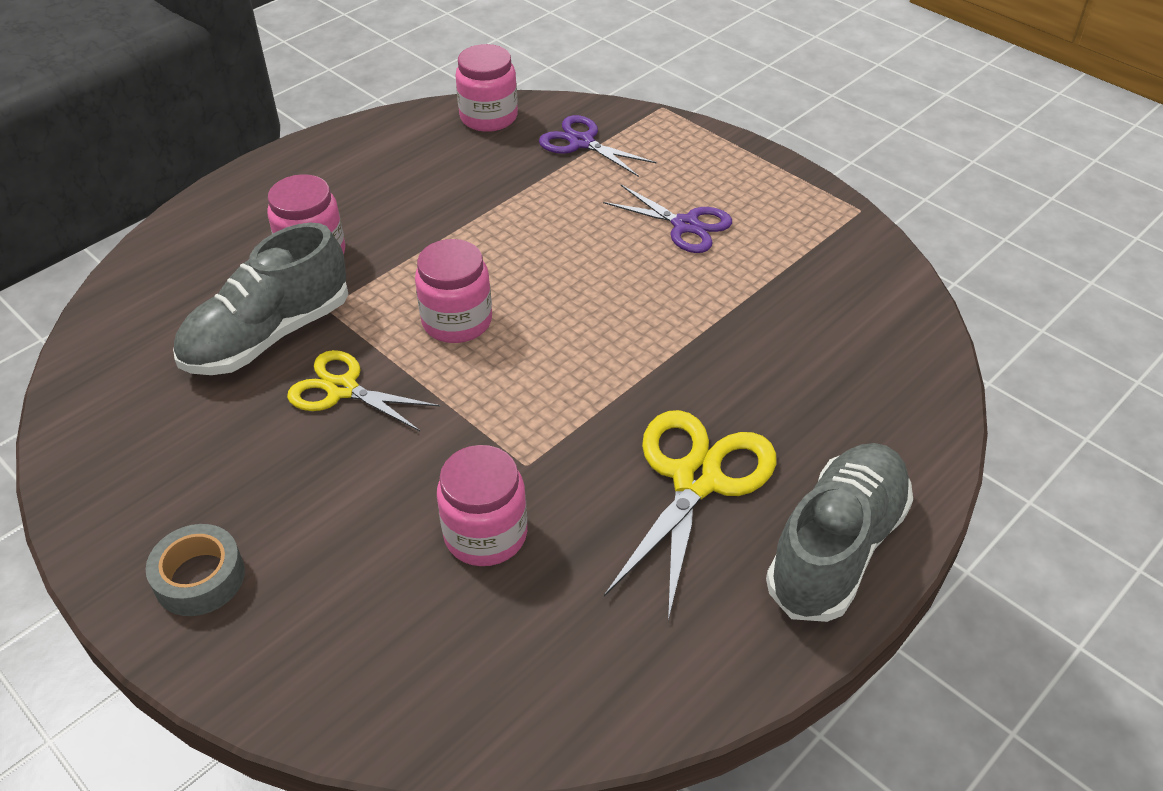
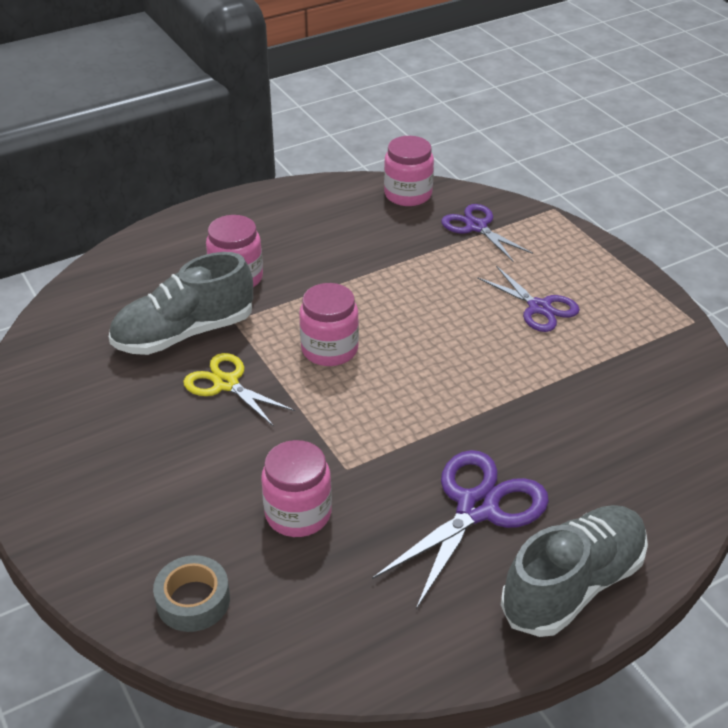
camera: 15 degrees right, 5 degrees down
grey tape [145,524,245,616] -> grey tape moved to [153,555,230,632]
yellow scissors [604,410,776,621] -> purple scissors [372,450,549,609]

